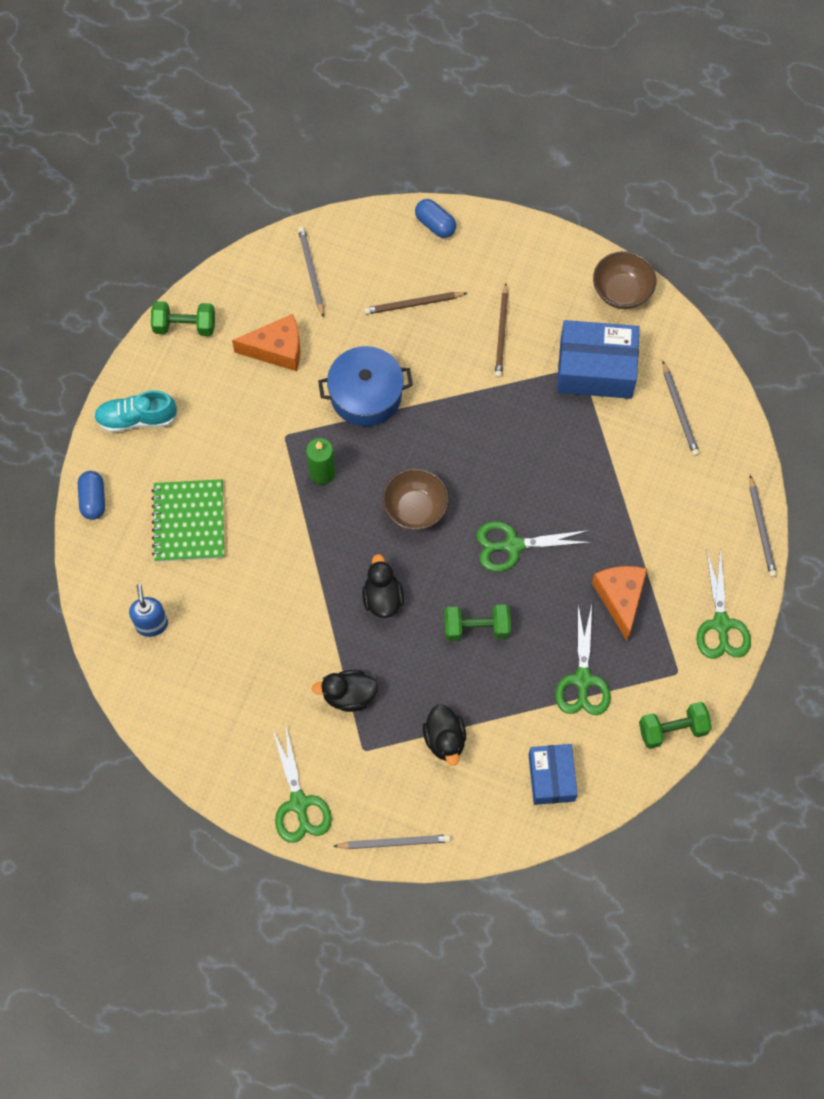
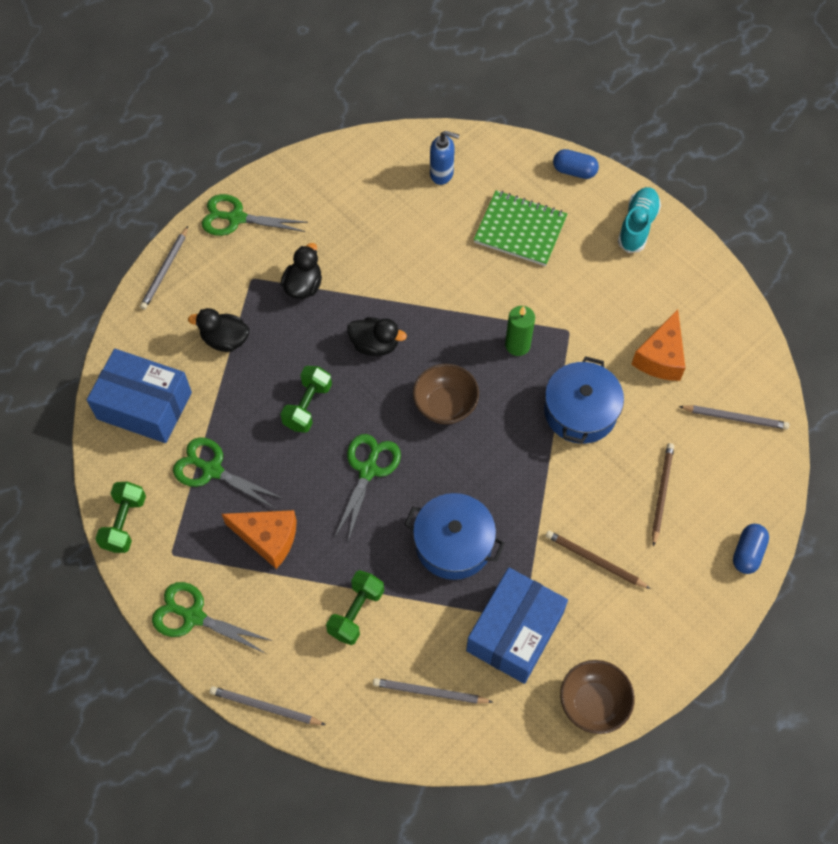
camera: 115 degrees right, 5 degrees down
green dumbbell [151,301,215,336] -> green dumbbell moved to [326,570,384,645]
blue capsule [415,199,456,238] -> blue capsule turned 45 degrees counterclockwise [733,524,769,574]
blue box [529,744,578,805] -> blue box [87,349,192,443], size x1.57
none -> blue pot [404,493,505,580]

